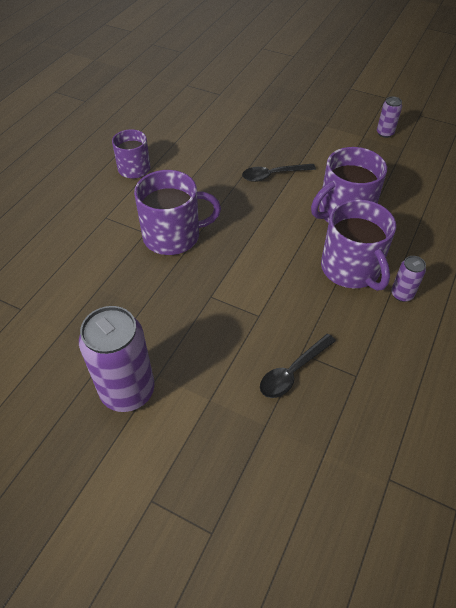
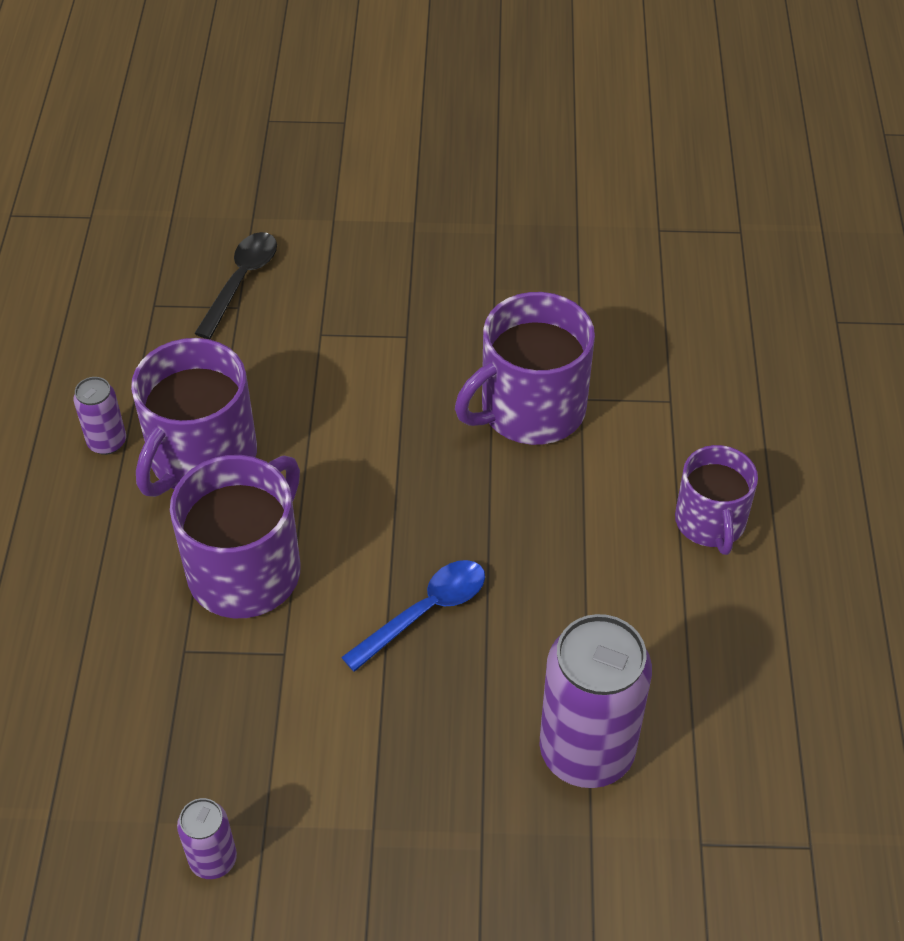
camera: 155 degrees right, 0 degrees up
purple can [79,306,155,412] -> purple can moved to [540,614,652,788]
black spoon [242,164,316,182] -> blue spoon [341,560,485,672]
purple mug [321,199,396,291] -> purple mug turned 105 degrees counterclockwise [131,338,257,497]

